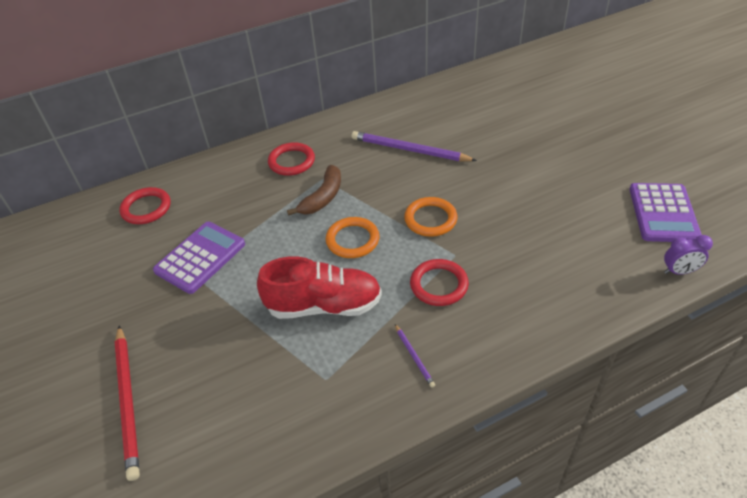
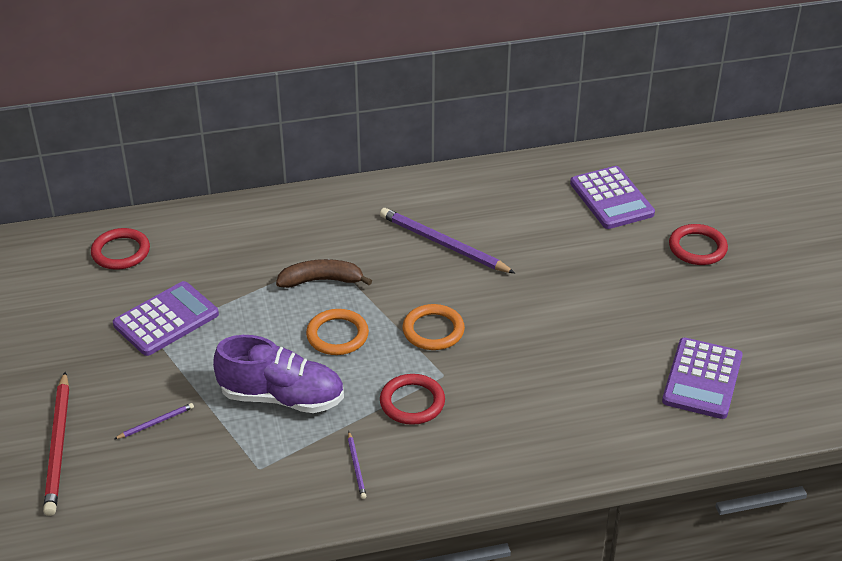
camera: 10 degrees right, 5 degrees down
red shoe [257,256,382,319] -> purple shoe [213,335,344,413]
red ring [268,142,315,176] -> red ring moved to [669,224,728,265]
brown banana [287,165,341,216] -> brown banana turned 135 degrees counterclockwise [276,259,372,288]
purple clock [664,235,713,275] -> none
none -> purple pencil [114,403,194,439]
none -> purple calculator [570,166,655,229]

